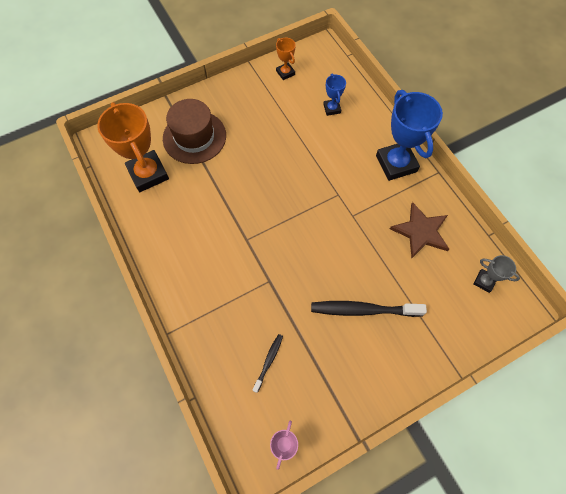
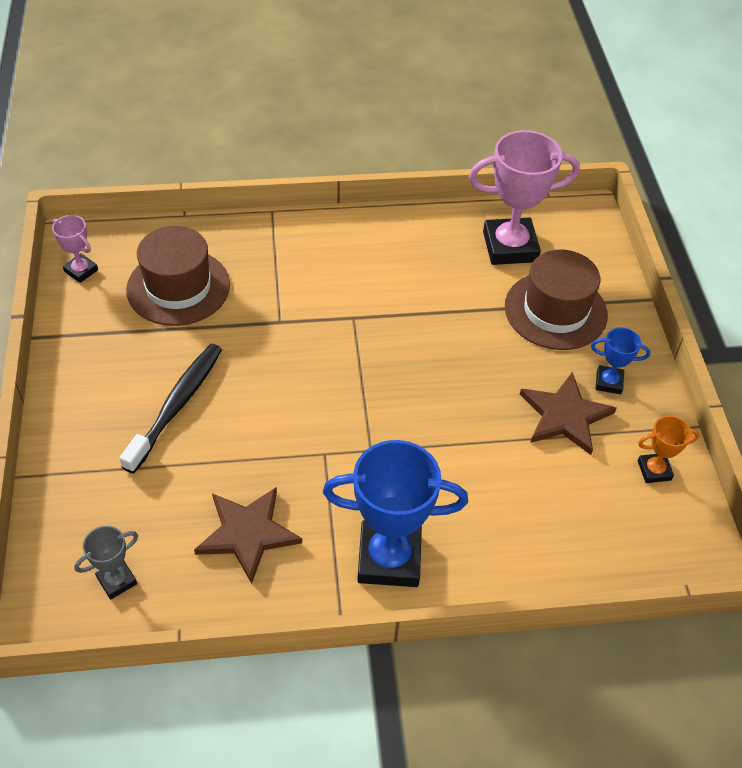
camera: 110 degrees right, 15 degrees down
orange trophy [97,102,169,192] -> pink trophy [469,130,580,265]
black toothbrush [253,334,283,393] -> brown hat [126,226,230,326]
blue trophy [323,73,346,116] -> blue trophy moved to [591,327,651,394]
none -> brown star [520,372,617,455]

